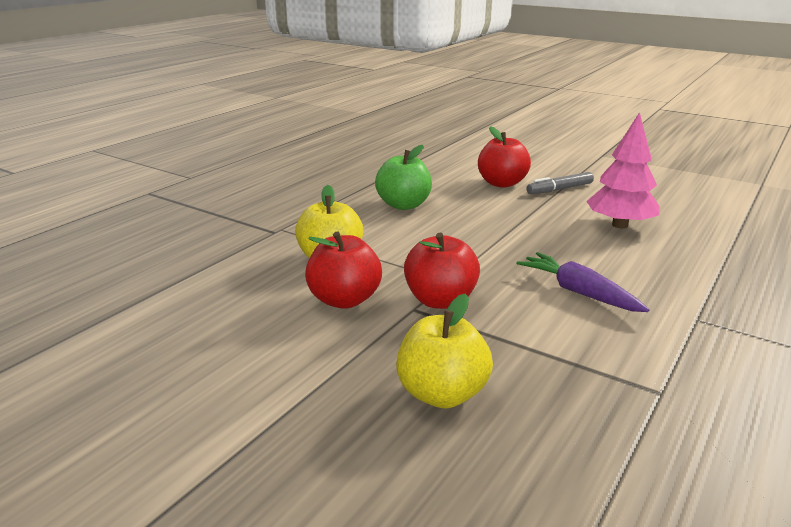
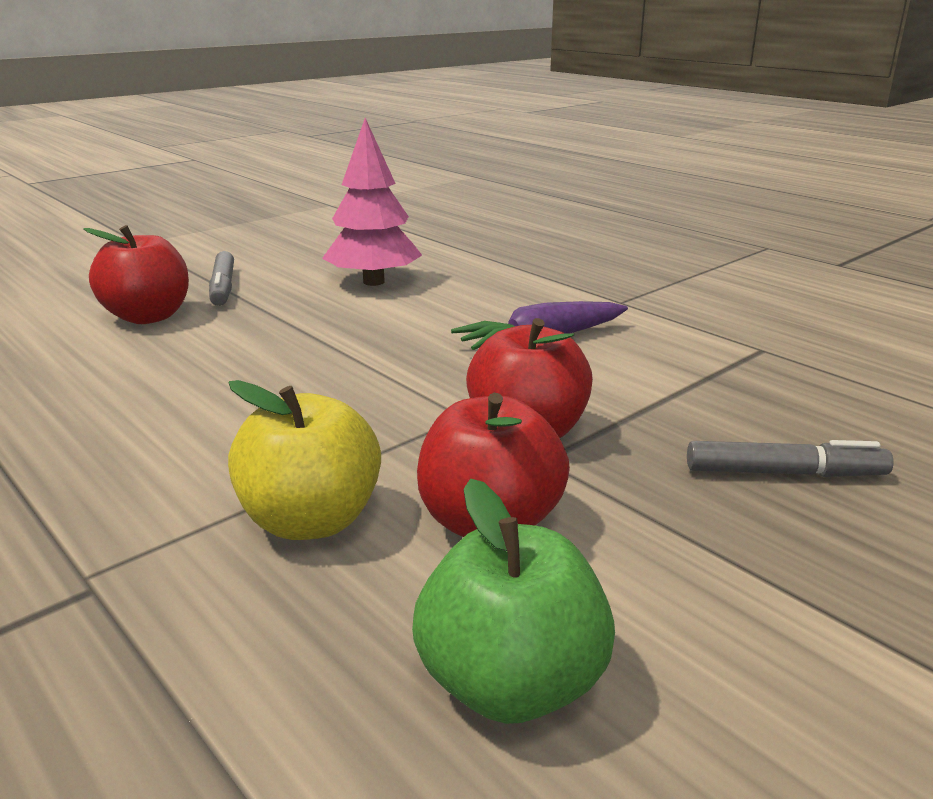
camera: 75 degrees left, 0 degrees up
green apple [375,145,432,210] -> green apple moved to [412,478,615,724]
yellow apple [396,293,493,408] -> grey marker [687,440,894,477]

